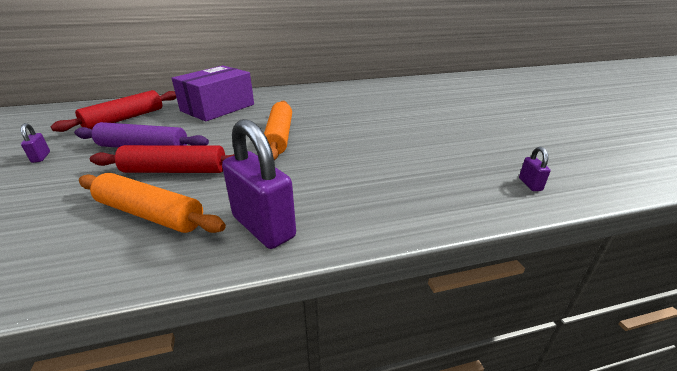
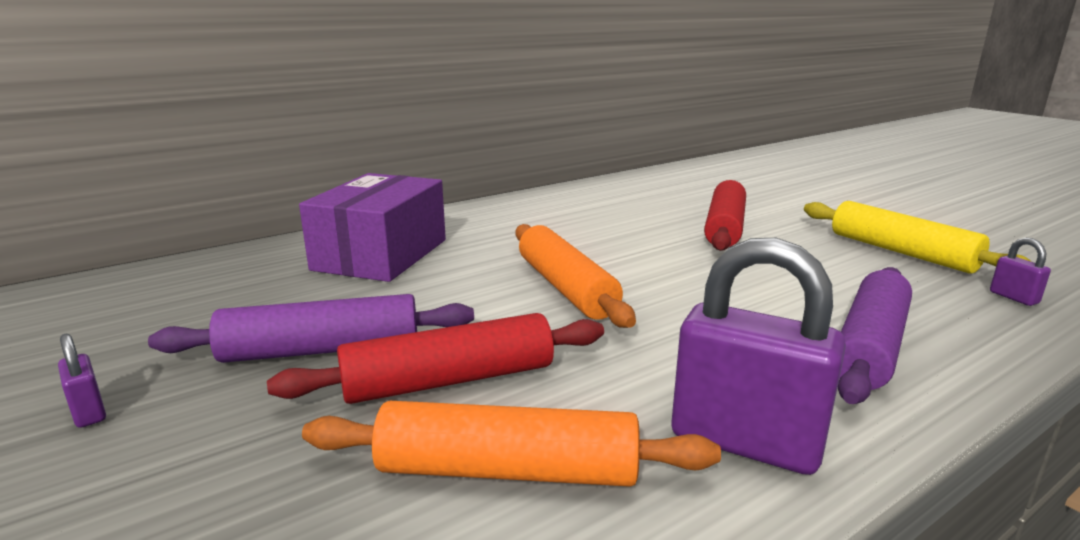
camera: 20 degrees left, 10 degrees down
red rolling pin [51,90,176,132] -> red rolling pin moved to [704,180,746,251]
none -> yellow rolling pin [804,201,1032,274]
none -> purple rolling pin [838,267,912,404]

